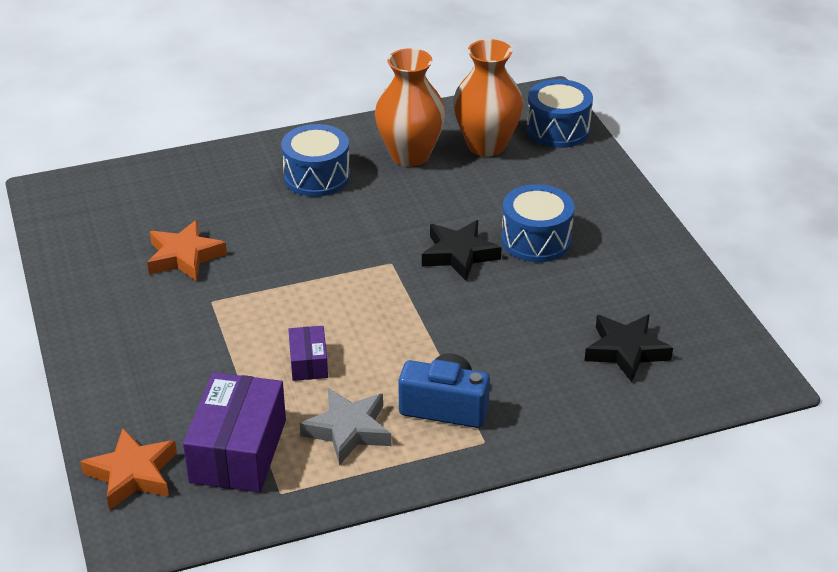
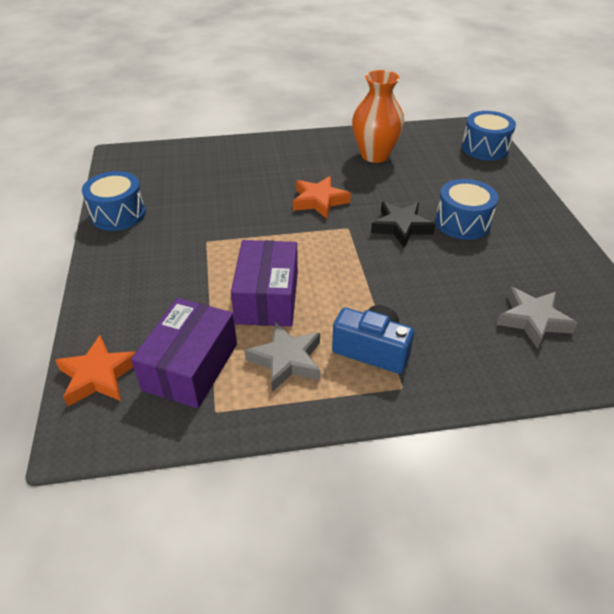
camera: 10 degrees right, 5 degrees up
orange star [147,220,227,281] -> orange star moved to [293,176,351,218]
blue drum [281,124,350,197] -> blue drum moved to [82,171,146,231]
purple box [288,326,328,381] -> purple box [231,240,298,327], size x1.94
orange vase [453,39,523,156] -> none
black star [584,314,673,382] -> grey star [496,287,578,349]

